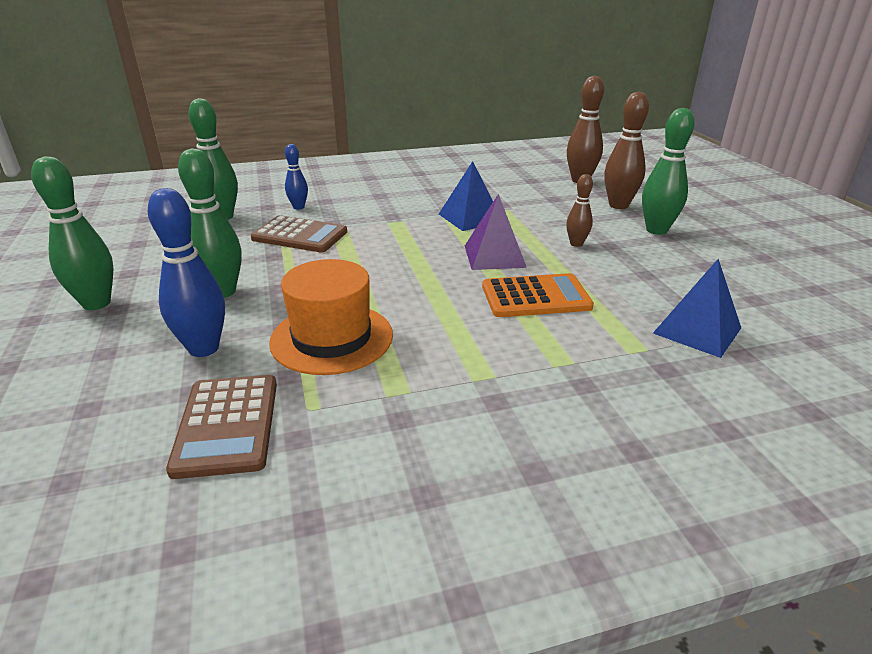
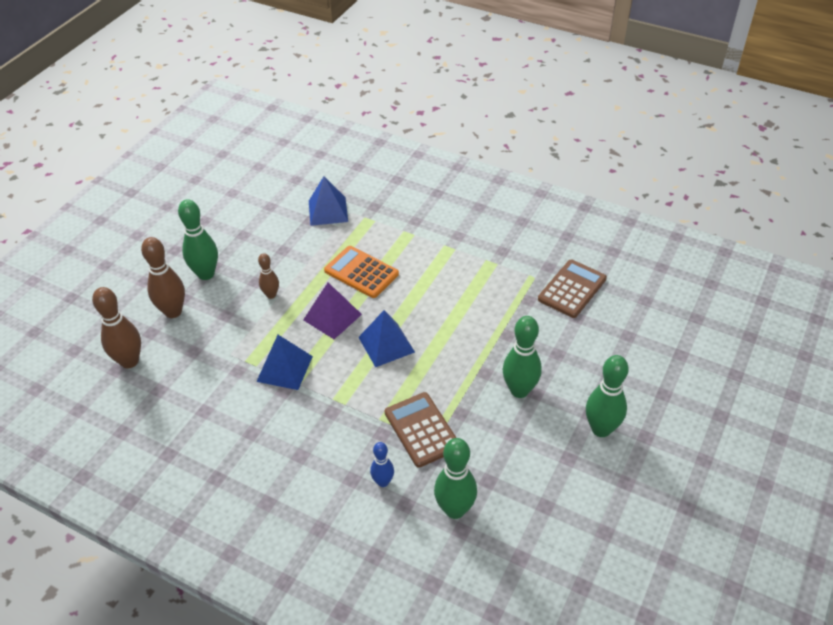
camera: 135 degrees left, 15 degrees up
blue bowling pin [148,188,225,357] -> none
orange hat [269,259,393,375] -> none
none -> blue pyramid [358,310,415,367]

